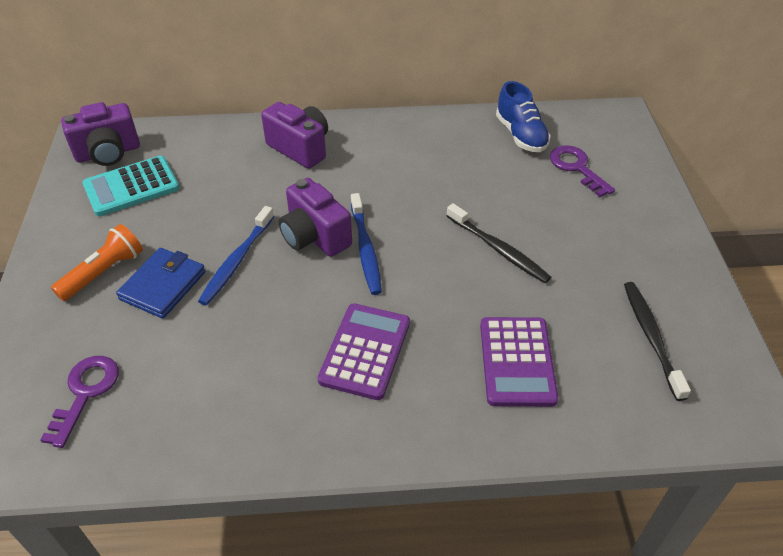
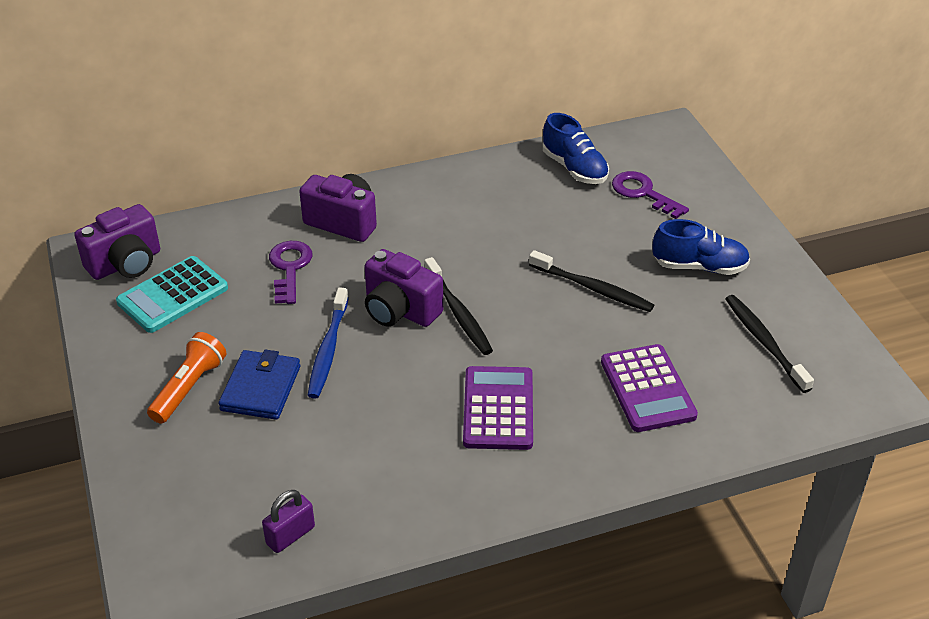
camera: 15 degrees left, 5 degrees down
purple key [40,356,119,448] -> purple key moved to [269,241,312,304]
blue toothbrush [351,193,382,295] -> black toothbrush [424,257,493,355]
none -> purple padlock [262,490,315,553]
none -> blue shoe [652,219,750,275]

